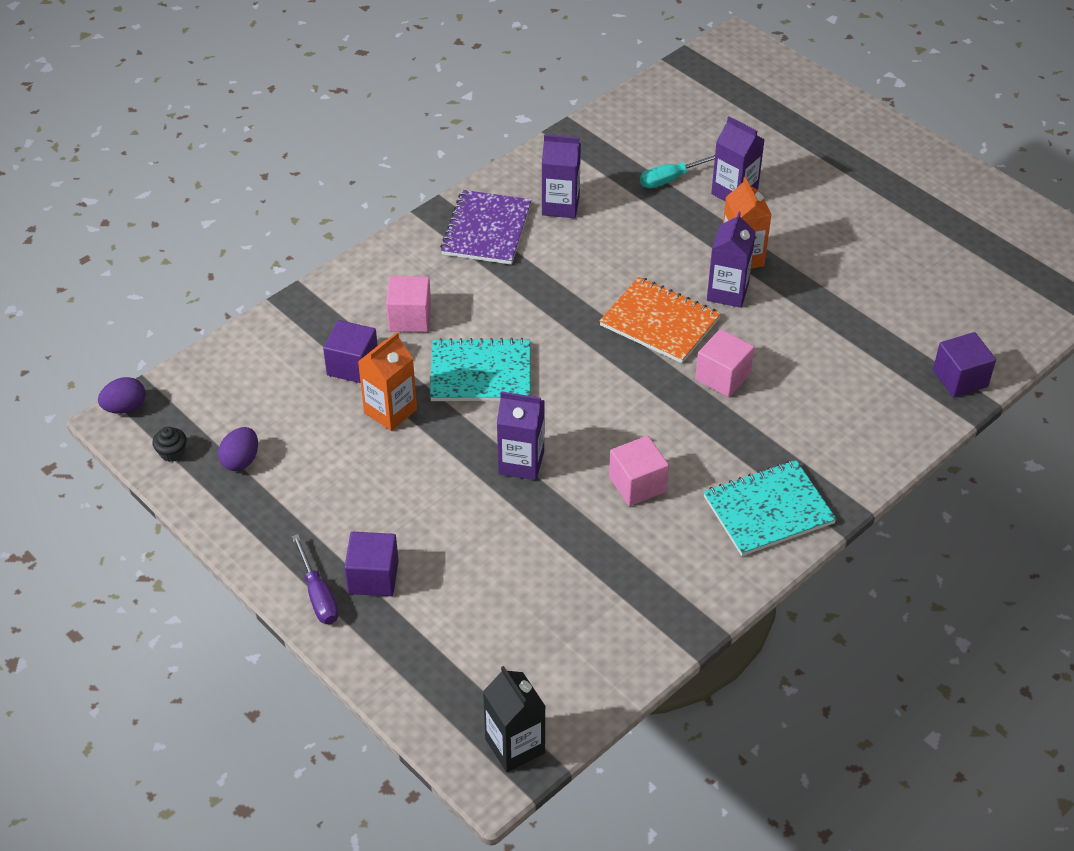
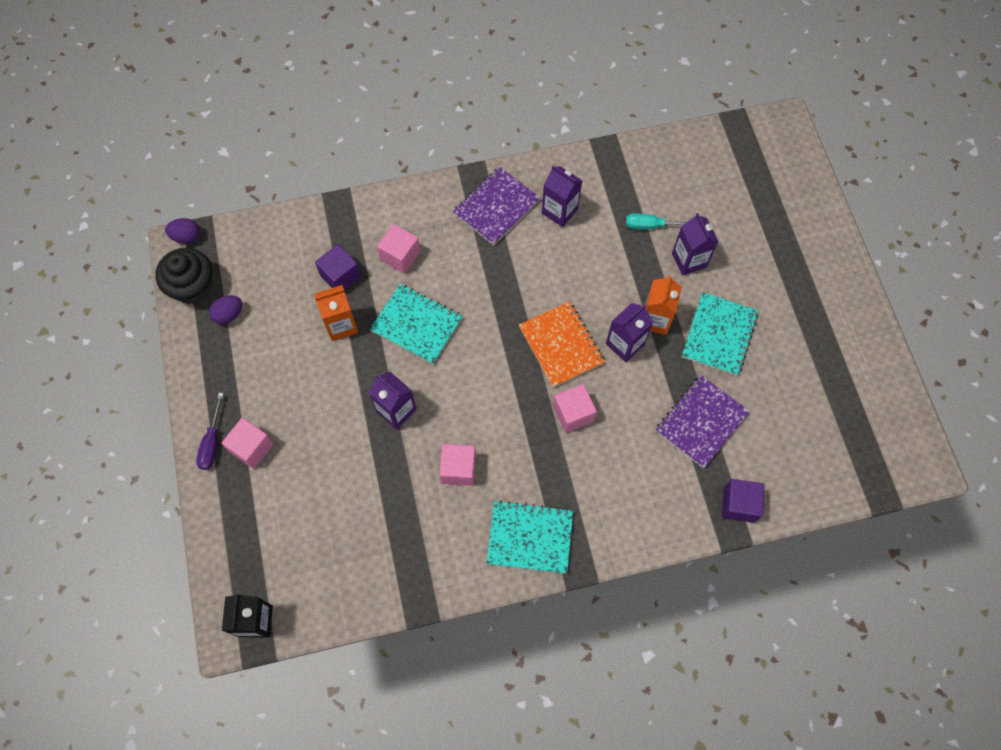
camera: 30 degrees right, 20 degrees up
black cupcake [152,427,187,462] -> black cupcake [155,247,213,304], size x2.32
purple cube [344,532,399,596] -> pink cube [221,418,274,469]
none -> purple notebook [656,375,750,468]
none -> turquoise notebook [681,292,758,376]

